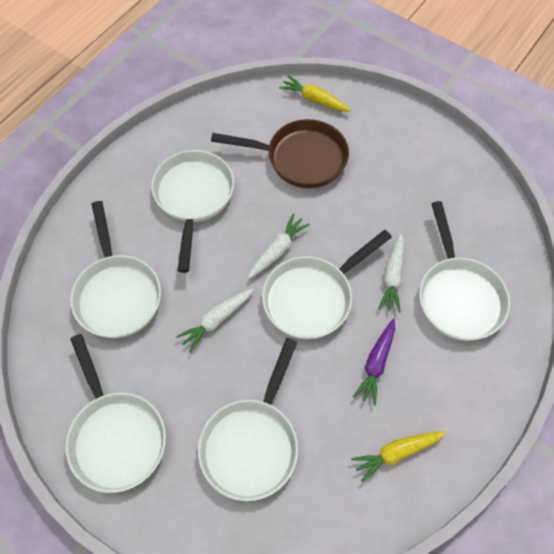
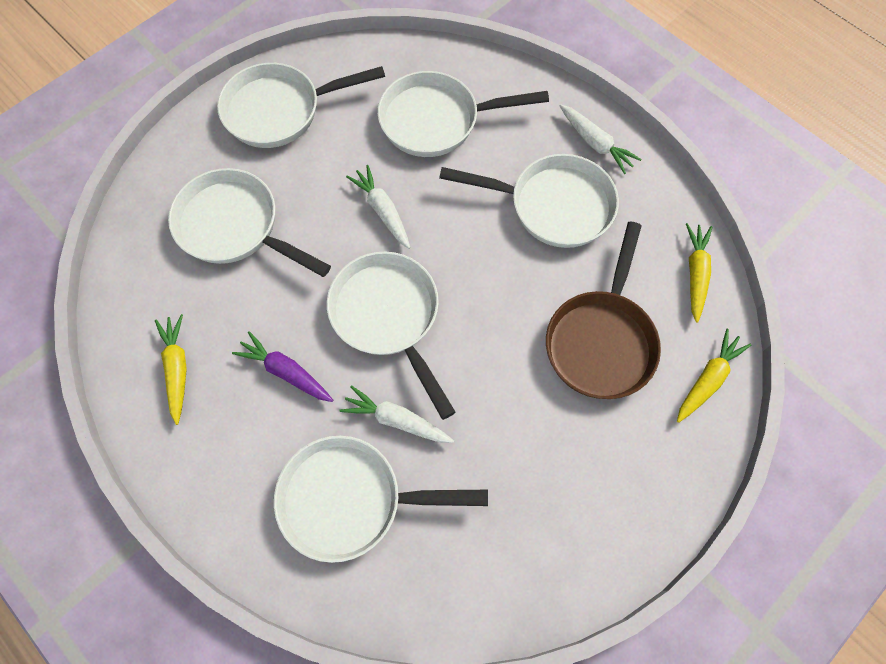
camera: 100 degrees right, 5 degrees up
white carrot [248,213,310,279] -> white carrot moved to [560,104,641,174]
none -> yellow carrot [686,223,713,323]

